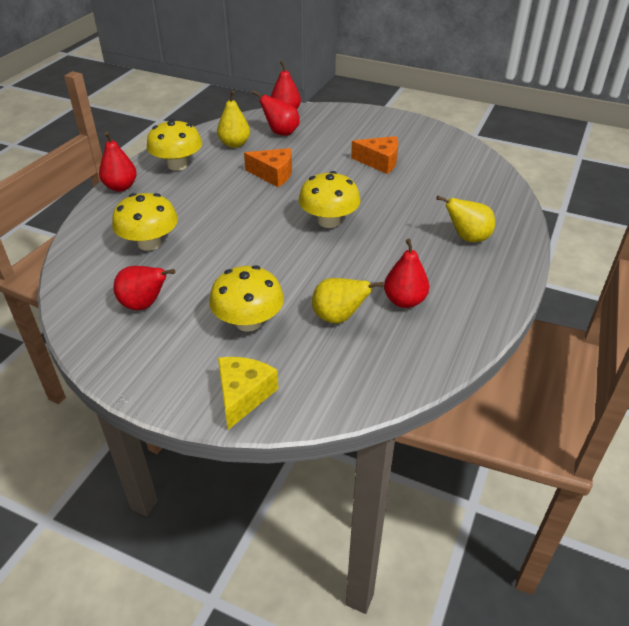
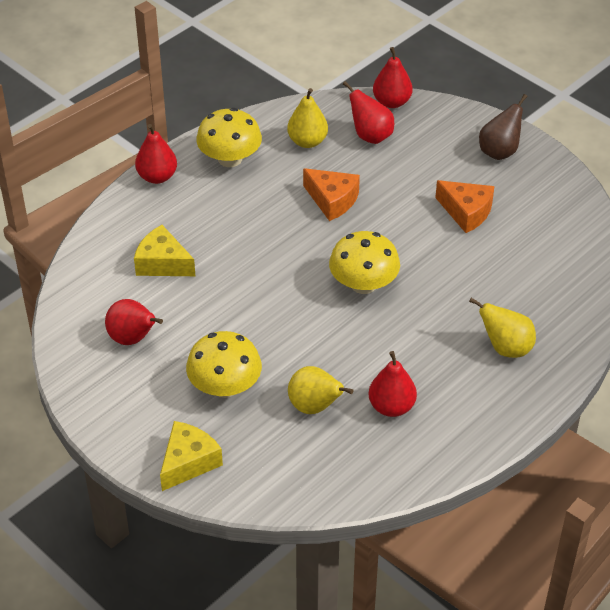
camera: 20 degrees right, 5 degrees up
yellow mushroom [112,193,178,251] -> yellow cheese [134,225,195,276]
none -> brown pear [479,94,527,160]

